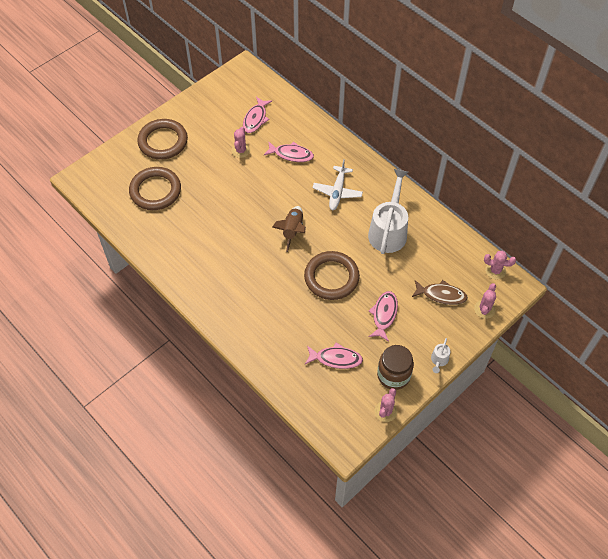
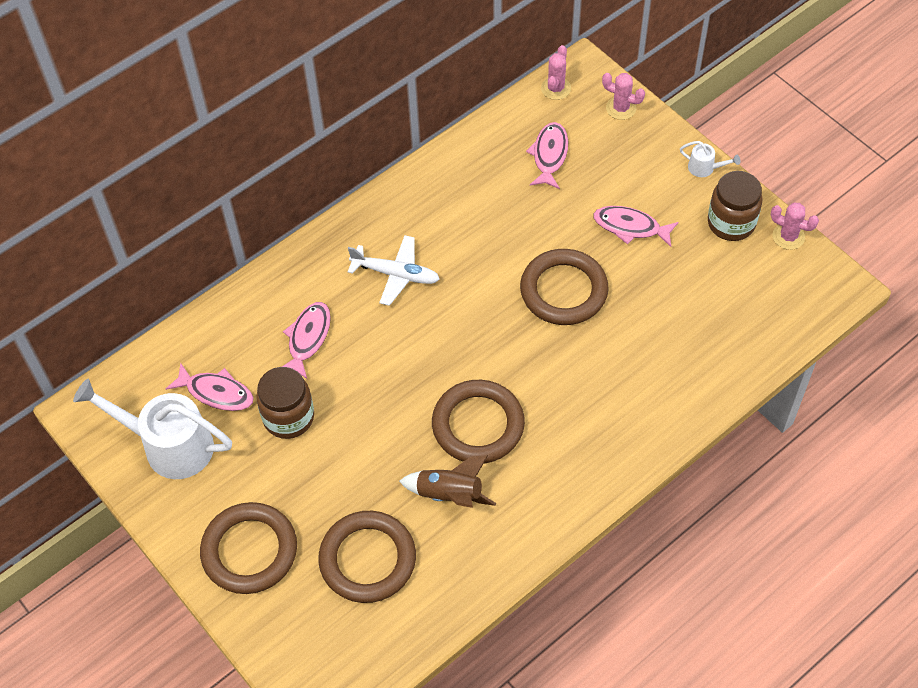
camera: 85 degrees left, 0 degrees up
pink cactus [232,127,250,158] -> brown jar [256,367,314,439]
brown rocket [272,206,306,252] -> brown rocket moved to [399,455,496,508]
pink fish [305,343,363,369] -> pink fish moved to [526,122,568,189]
white watering can [368,169,408,254] -> white watering can moved to [73,379,232,479]
brown fish [412,280,468,305] -> none
none -> brown ring [432,380,525,464]

